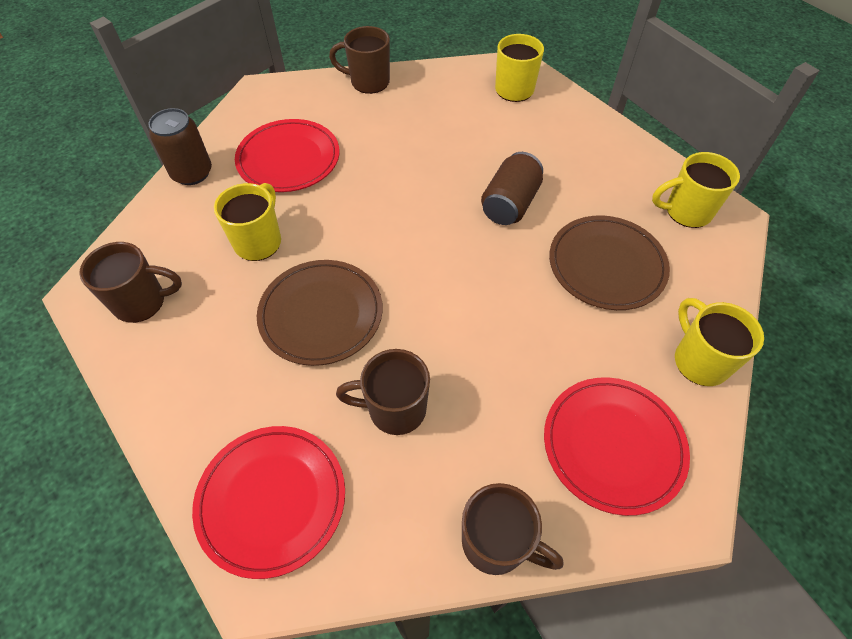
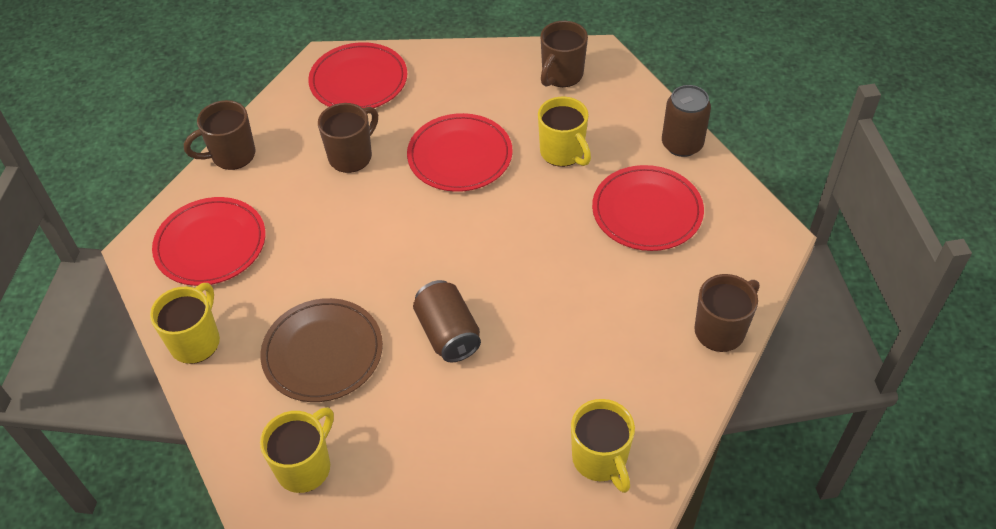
camera: 130 degrees right, 5 degrees down
brown plate [257,260,383,366] -> red plate [407,113,513,192]
yellow mug [675,298,764,386] -> yellow mug turned 90 degrees counterclockwise [150,283,220,364]

